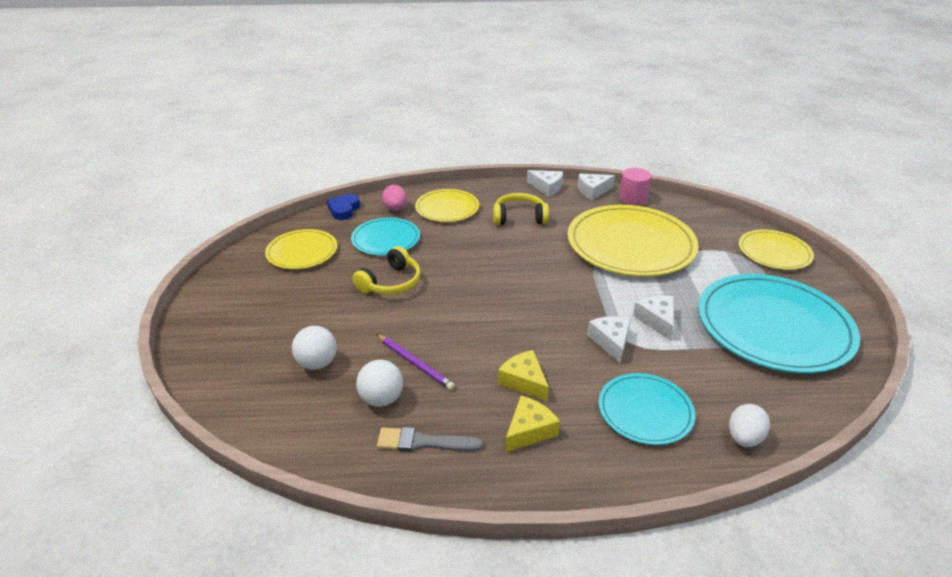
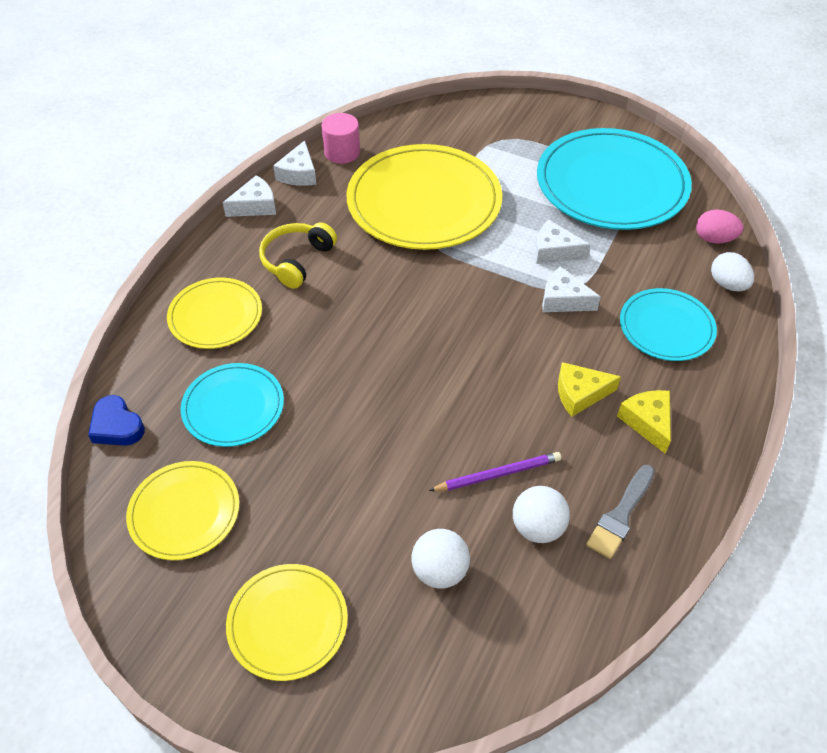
camera: 60 degrees left, 15 degrees up
yellow headphones [353,246,421,295] -> none
pink egg [382,185,407,211] -> pink egg moved to [696,209,743,243]
yellow plate [739,229,814,270] -> yellow plate moved to [226,564,348,681]

